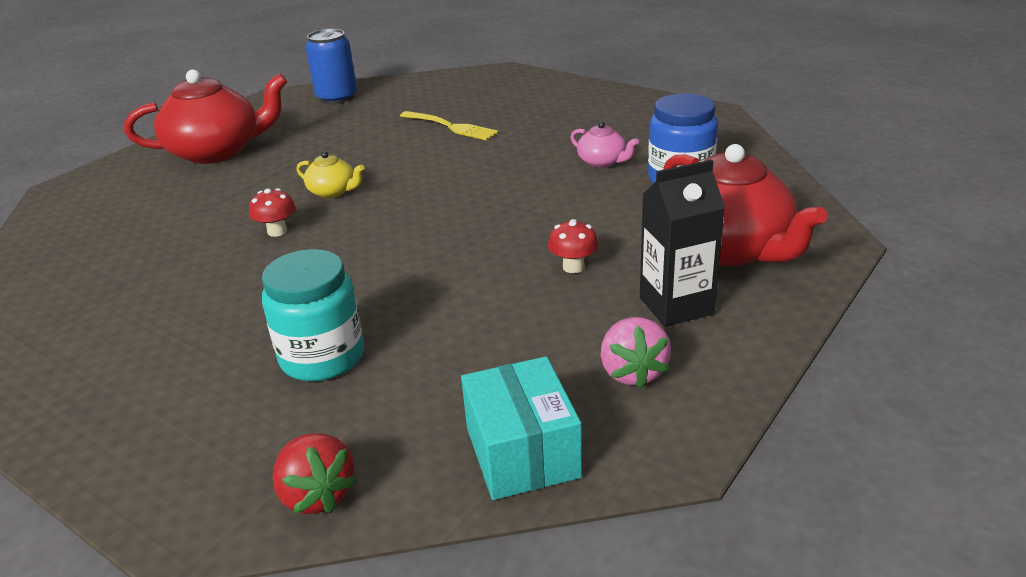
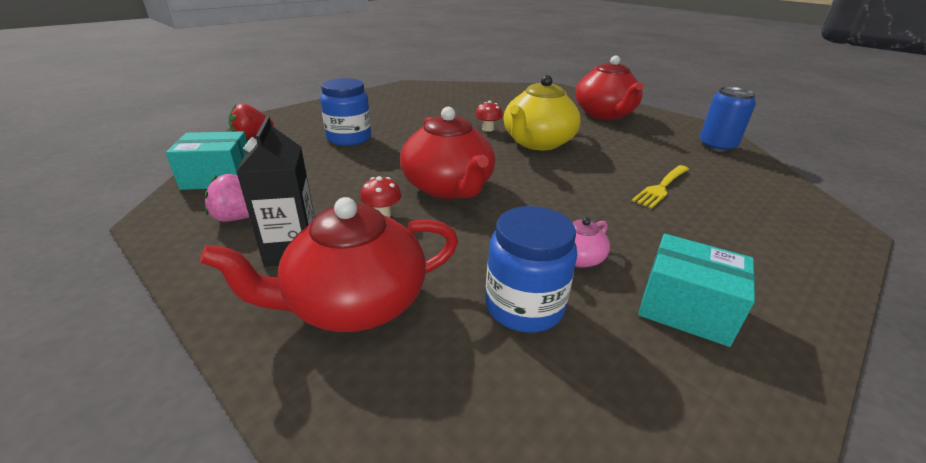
camera: 95 degrees right, 0 degrees up
turquoise jar [262,249,364,381] -> blue jar [320,78,371,146]
yellow teapot [297,151,365,198] -> yellow teapot [504,75,581,150], size x2.15
none -> red teapot [400,107,495,199]
none -> turquoise box [638,234,755,347]

